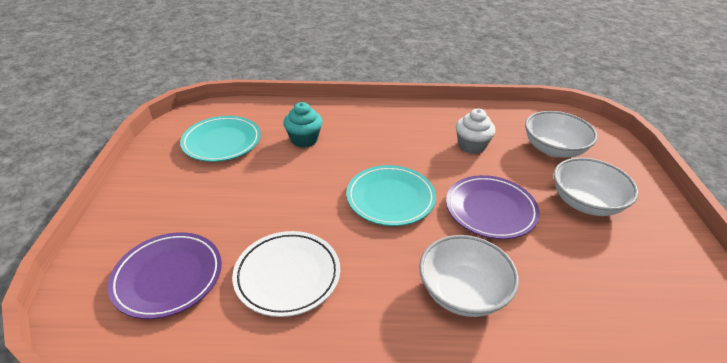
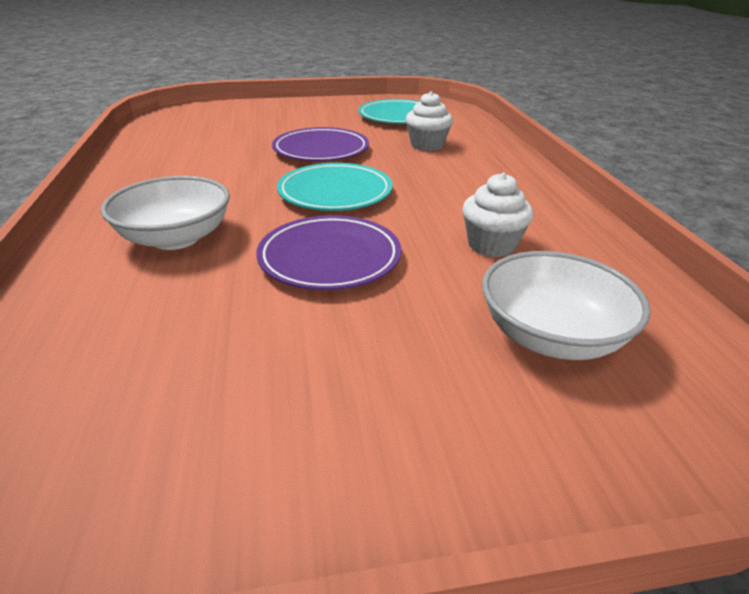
camera: 80 degrees right, 5 degrees down
purple plate [108,232,222,319] -> purple plate moved to [272,127,369,161]
white plate [232,231,340,317] -> none
turquoise cupcake [283,102,323,148] -> white cupcake [406,91,453,151]
white bowl [554,158,639,216] -> none

